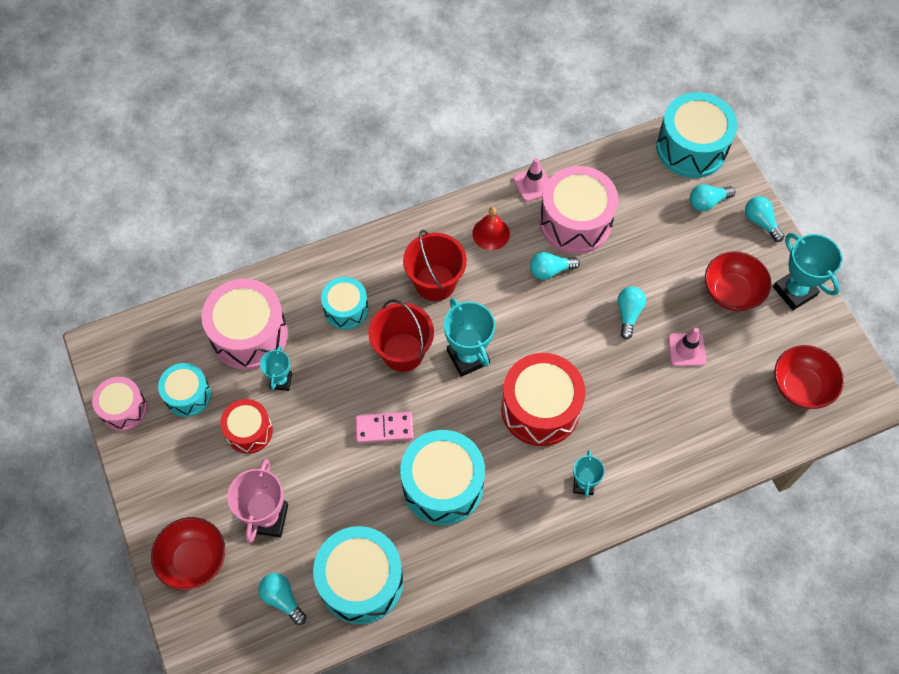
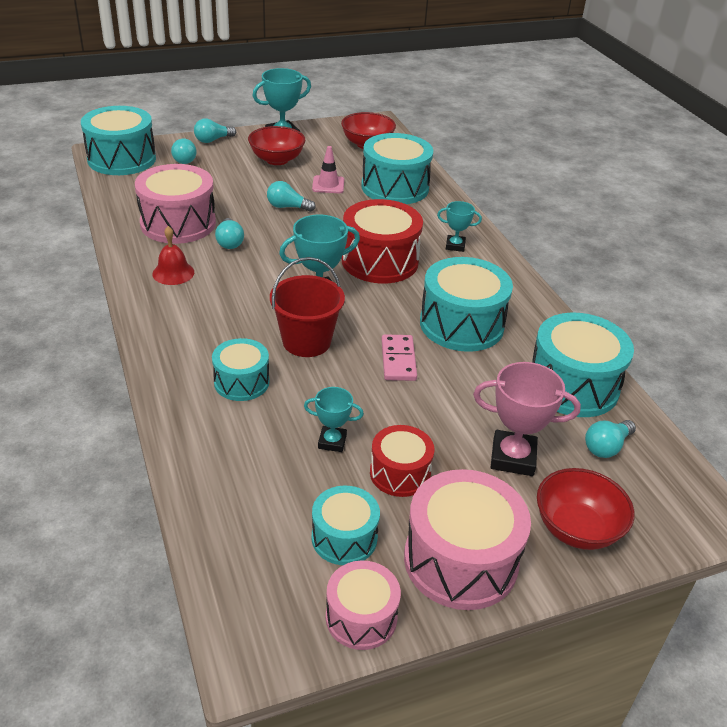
camera: 90 degrees left, 25 degrees down
pink drum [201,279,288,370] -> pink drum moved to [404,469,531,610]
red bucket [403,230,467,301] -> none
pink traffic cone [513,158,549,202] -> none
none -> turquoise drum [361,133,433,204]

